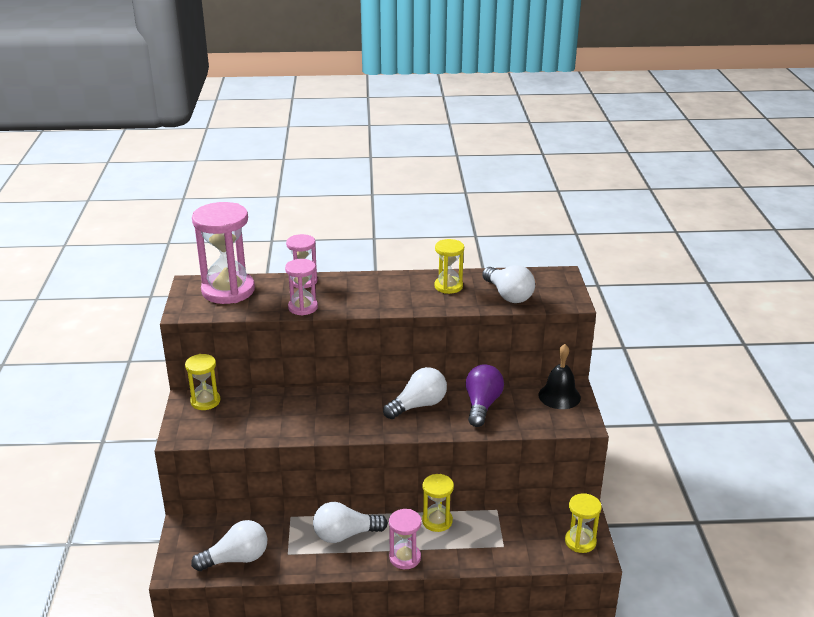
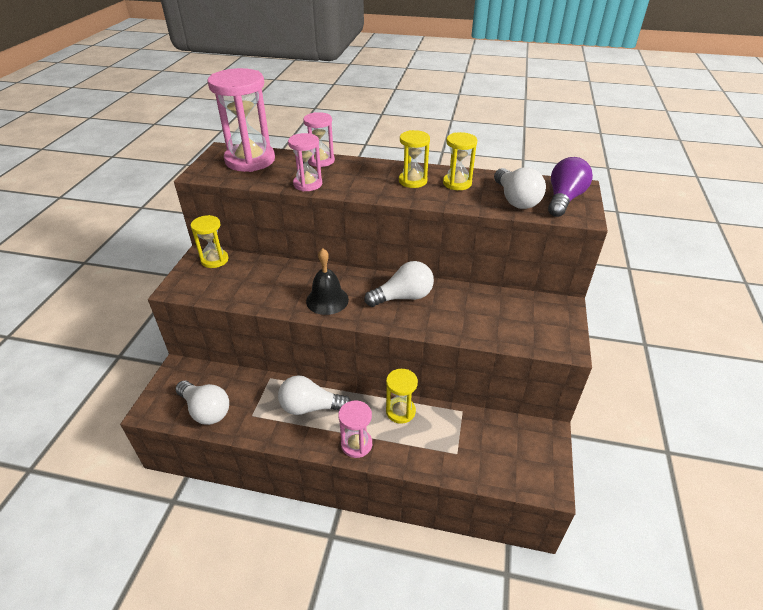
camera: 15 degrees right, 10 degrees up
white light bulb [191,520,267,571] -> white light bulb turned 45 degrees clockwise [175,381,229,425]
purple light bulb [466,364,504,427] -> purple light bulb moved to [548,157,593,217]
black bell [538,344,581,409] -> black bell moved to [306,248,349,315]
yellow hourglass [565,493,602,553] -> yellow hourglass moved to [399,130,430,188]

